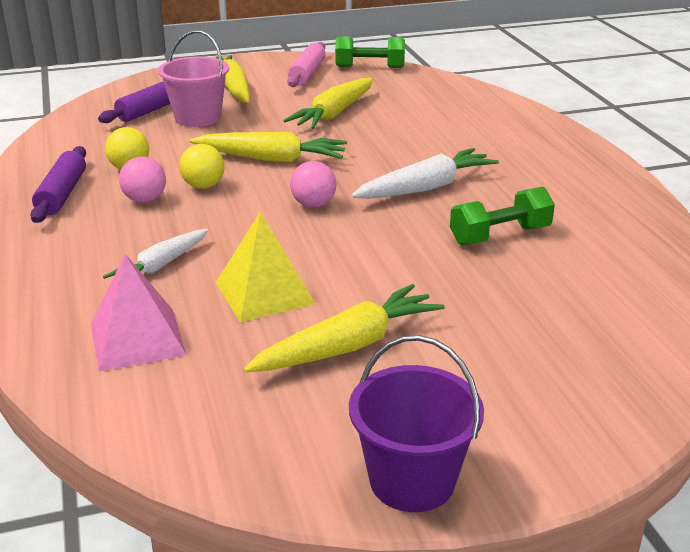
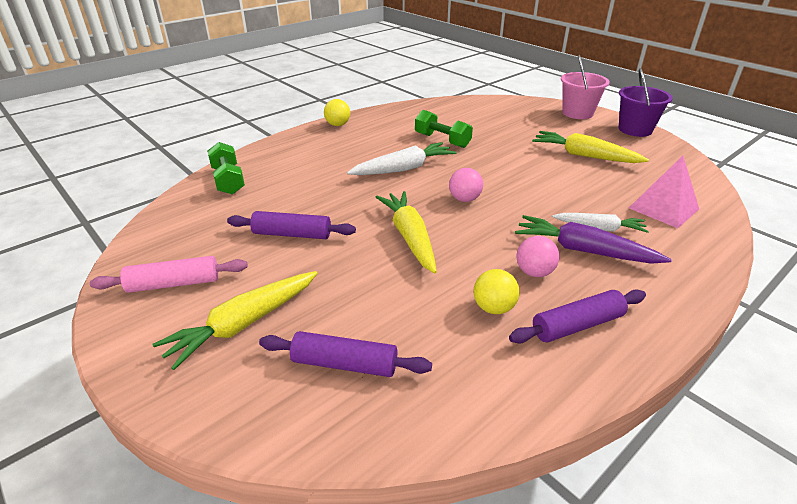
camera: 115 degrees left, 5 degrees up
pink bucket [158,30,229,127] -> pink bucket moved to [561,55,610,119]
yellow ball [179,144,225,189] -> yellow ball moved to [324,99,350,126]
yellow pyramid [216,212,316,322] -> none
yellow carrot [283,78,373,129] -> purple rolling pin [227,211,356,239]
green dumbbell [335,36,405,68] -> green dumbbell moved to [207,142,245,195]
white carrot [351,148,499,199] -> white carrot turned 120 degrees clockwise [347,142,456,175]
none -> purple carrot [515,215,672,264]

